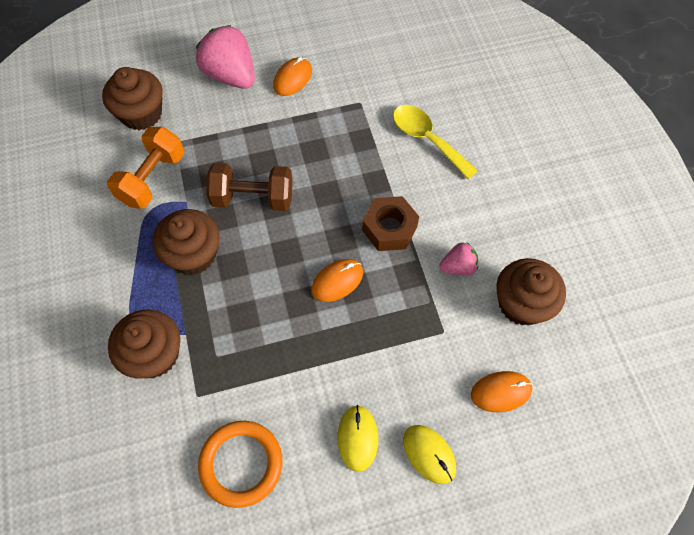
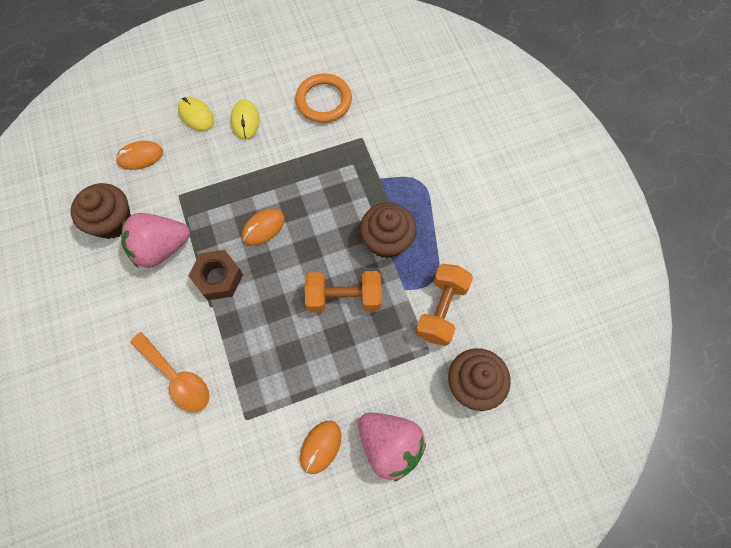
camera: 175 degrees right, 5 degrees up
brown cupcake [108,310,180,379] -> none
brown dumbbell [206,163,293,211] -> orange dumbbell [304,271,381,312]
yellow spoon [393,105,478,179] -> orange spoon [130,332,210,412]
pink strawberry [439,243,478,275] -> pink strawberry [121,213,190,268], size x1.91

